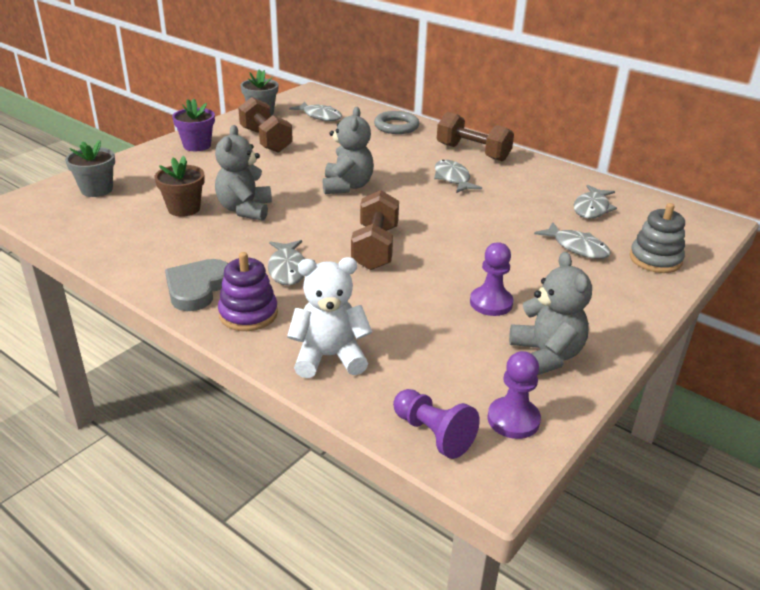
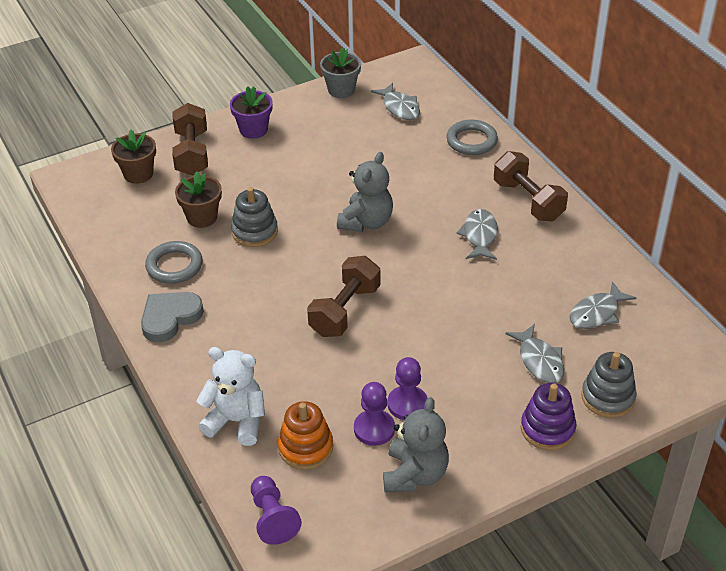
camera: 25 degrees right, 10 degrees up
grey flower pot [65,140,115,197] -> brown flower pot [111,130,156,184]
grey teddy bear [215,125,272,221] -> grey stacking toy [231,187,278,247]
purple stacking toy [218,252,278,331] -> purple stacking toy moved to [521,383,576,450]
brown dumbbell [238,97,293,153] -> brown dumbbell moved to [172,103,208,176]
grey fish [268,240,315,285] -> none
purple pawn [487,351,541,439] -> purple pawn moved to [354,382,395,446]
none -> grey ring [145,241,203,284]
none -> orange stacking toy [278,401,333,470]

